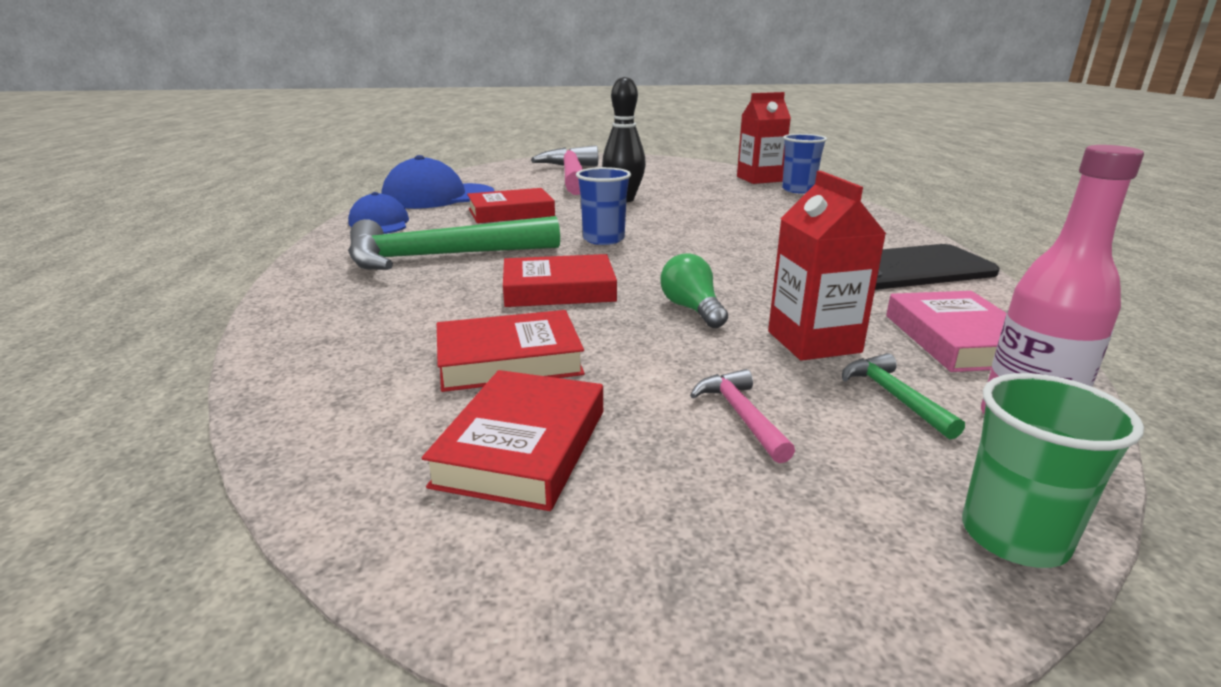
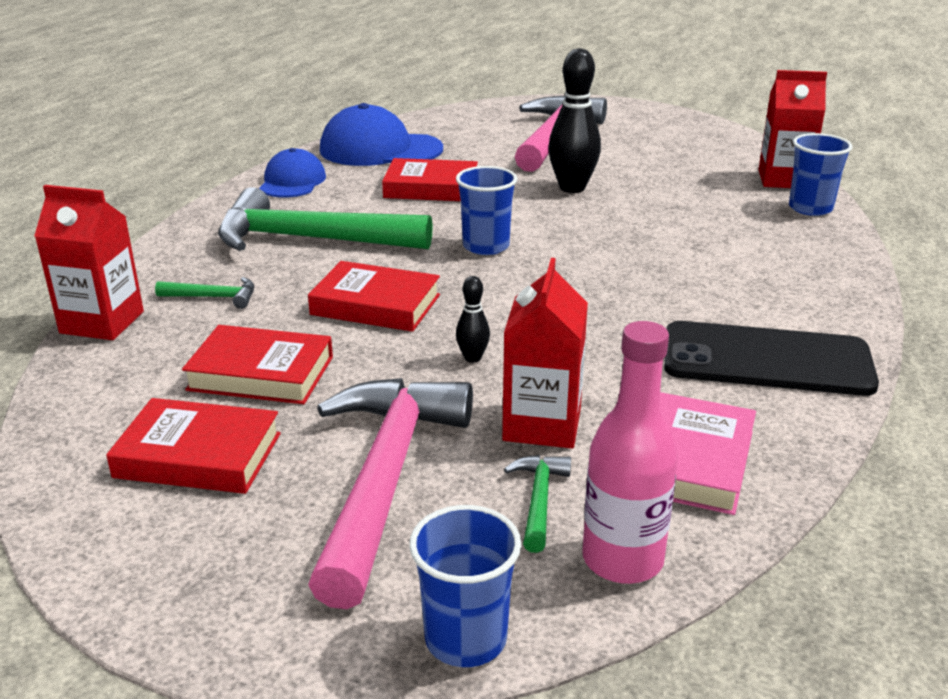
camera: 25 degrees right, 5 degrees up
red book [422,370,603,511] -> red book turned 60 degrees clockwise [106,398,281,494]
green light bulb [660,253,728,328] -> black bowling pin [456,276,490,363]
pink hammer [690,369,795,463] -> pink hammer [308,378,473,609], size x2.41
green cup [962,373,1144,568] -> blue cup [409,505,521,667]
none -> red carton [34,185,144,340]
none -> green hammer [155,277,254,309]

